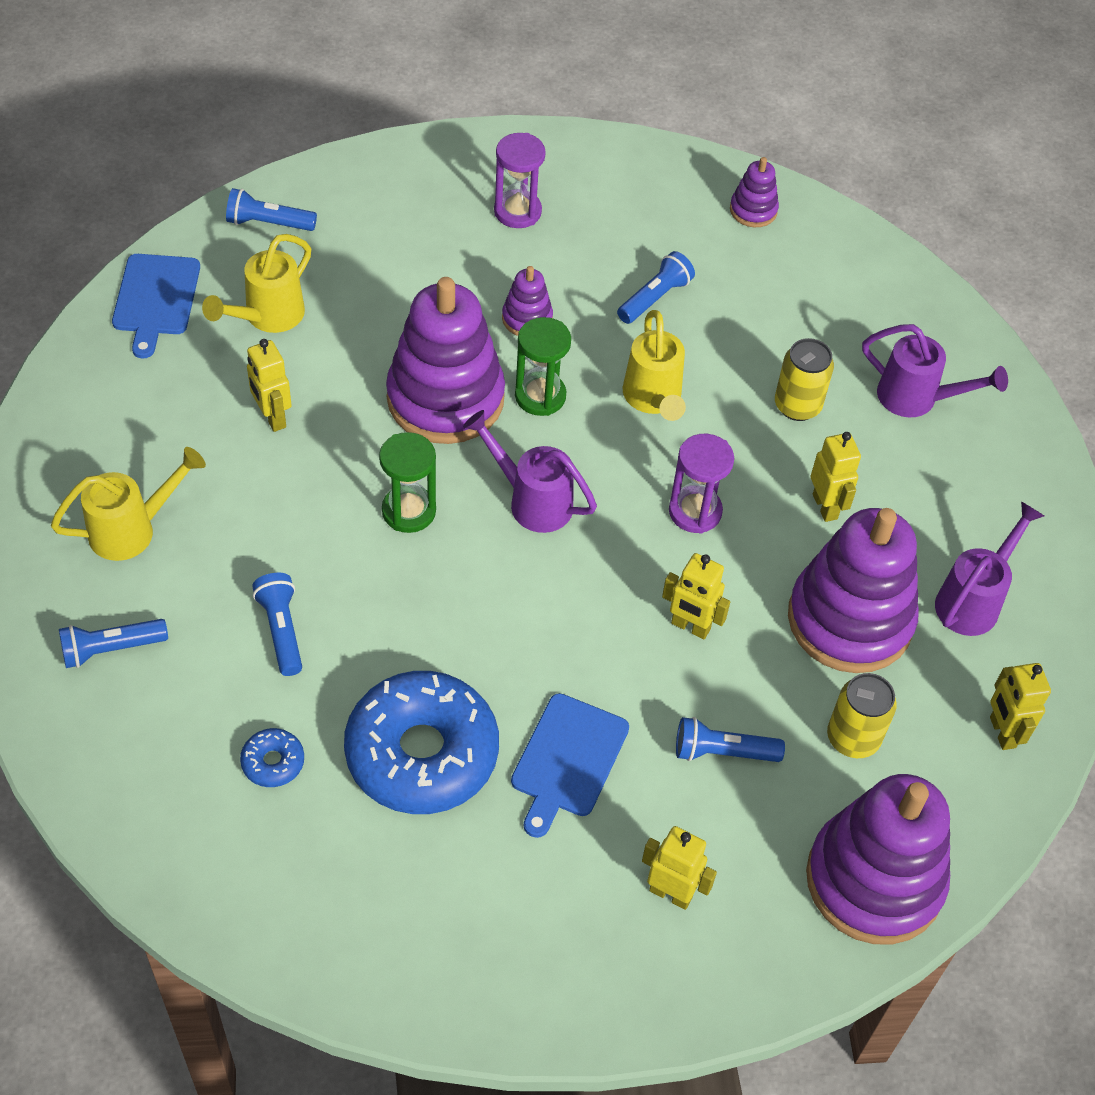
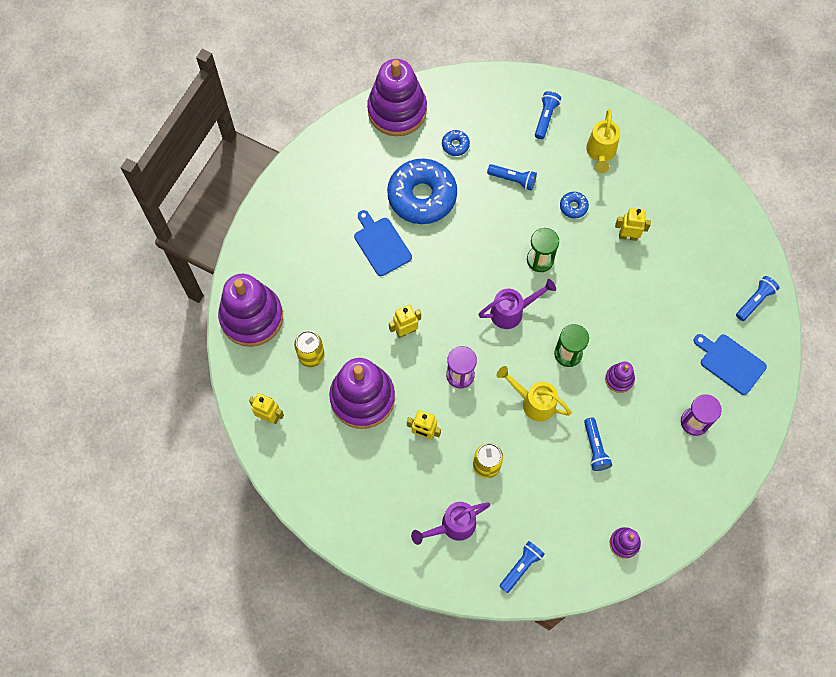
camera: 130 degrees right, 15 degrees up
blue cutting board [112,254,200,359] -> blue cutting board moved to [694,334,767,395]
yellow watering can [202,234,311,333] -> none
purple stacking toy [386,277,505,444] -> purple stacking toy moved to [367,59,427,136]
yellow robot [642,826,717,910] -> none
blue flashlight [676,717,785,762] -> blue flashlight moved to [499,541,545,593]
purple watering can [935,501,1044,636] -> none
none -> blue donut [560,192,589,218]

